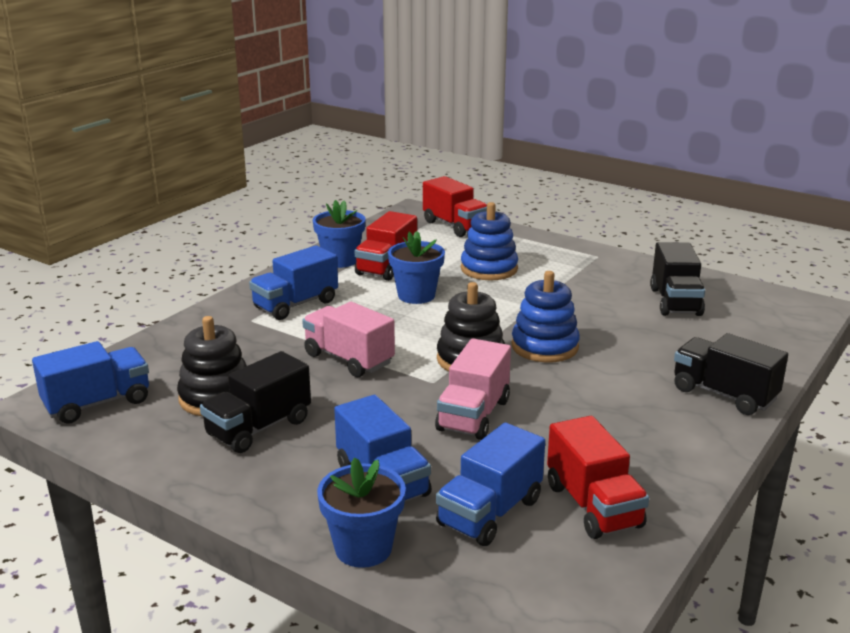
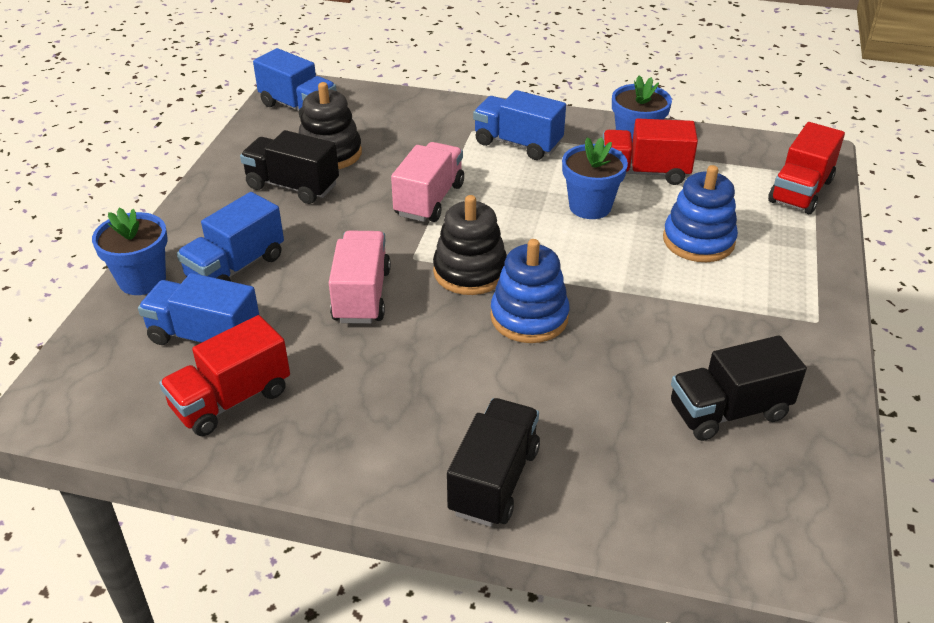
camera: 70 degrees right, 15 degrees up
pink truck [435,338,511,440] -> pink truck turned 90 degrees clockwise [329,230,391,324]

